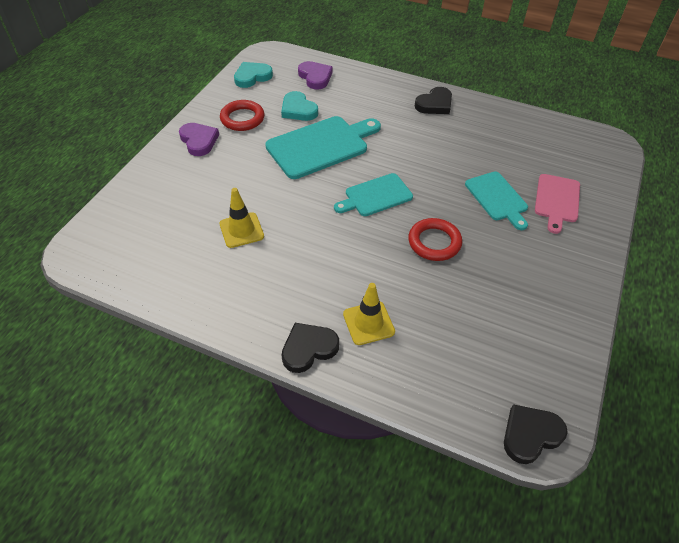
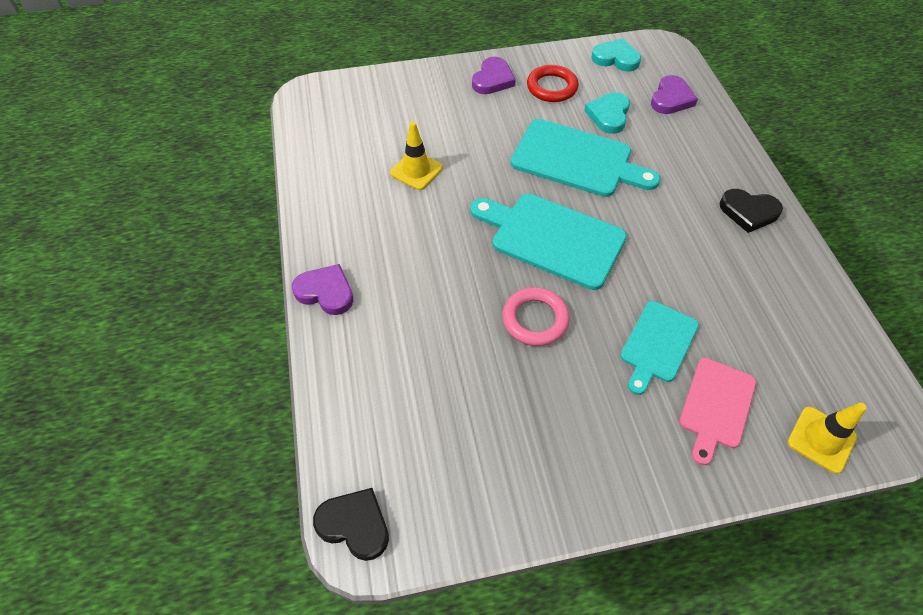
camera: 55 degrees right, 5 degrees up
black heart [281,323,339,373] -> purple heart [292,264,353,315]
turquoise cutting board [334,173,413,216] -> turquoise cutting board [470,194,627,290], size x1.62
yellow traffic cone [343,283,395,345] -> yellow traffic cone moved to [788,403,867,474]
red ring [408,218,462,261] -> pink ring [502,287,570,346]
pink cutting board [535,174,580,234] -> pink cutting board turned 45 degrees counterclockwise [679,358,756,465]

